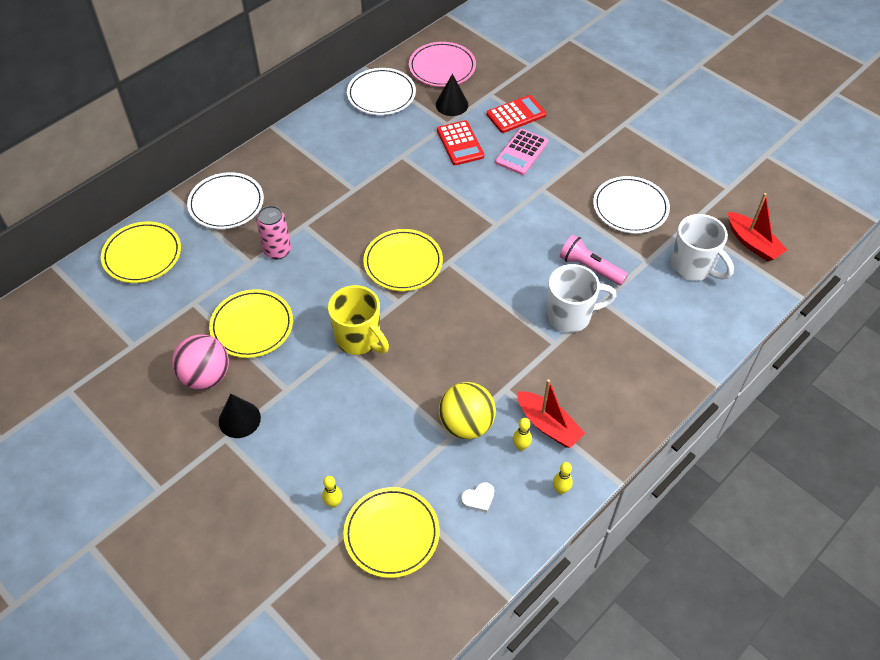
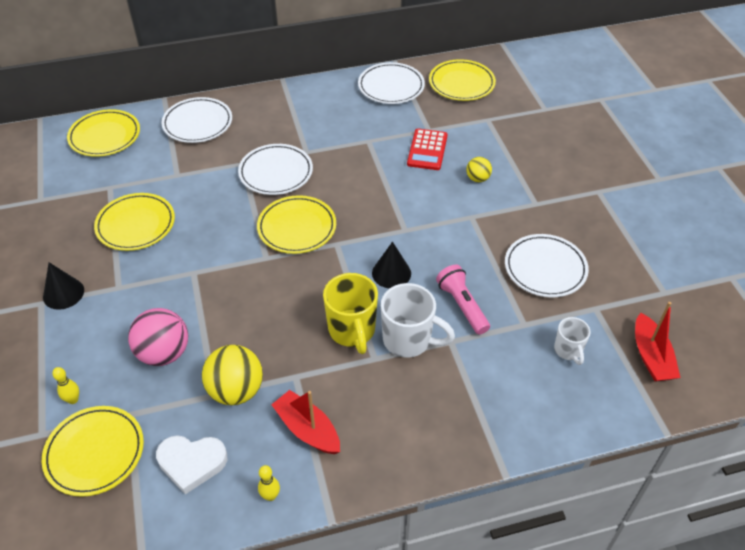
camera: 30 degrees right, 5 degrees down
pink ball [172,334,229,390] -> pink ball moved to [128,308,188,366]
pink can [256,206,291,259] -> none
yellow mug [328,285,389,355] -> yellow mug moved to [323,273,378,354]
pink plate [409,42,476,87] -> yellow plate [429,59,496,101]
black cone [436,74,468,116] -> black cone moved to [372,242,411,288]
white heart [461,482,494,513] -> white heart [156,435,227,495], size x1.86
red calculator [487,95,546,133] -> none
pink calculator [495,129,548,175] -> yellow ball [466,157,492,182]
yellow bowling pin [513,418,532,451] -> none
red boat [517,379,585,448] -> red boat turned 150 degrees clockwise [271,390,340,454]
white mug [671,214,734,281] -> white mug [554,317,591,365], size x0.58
none -> white plate [238,144,313,195]

